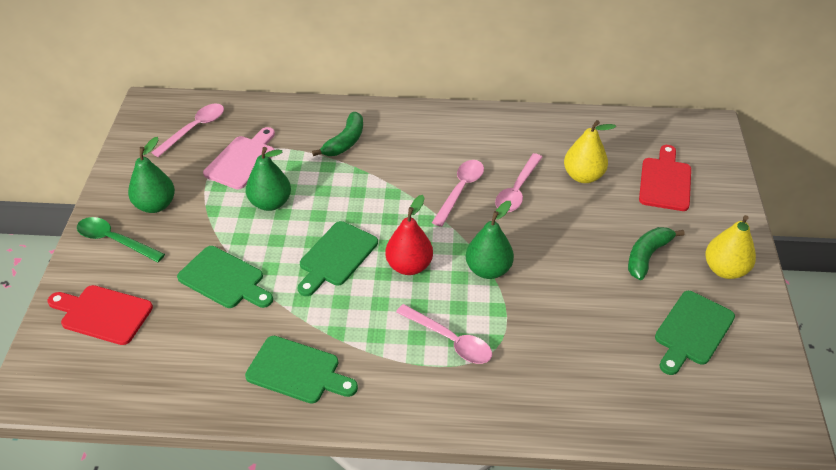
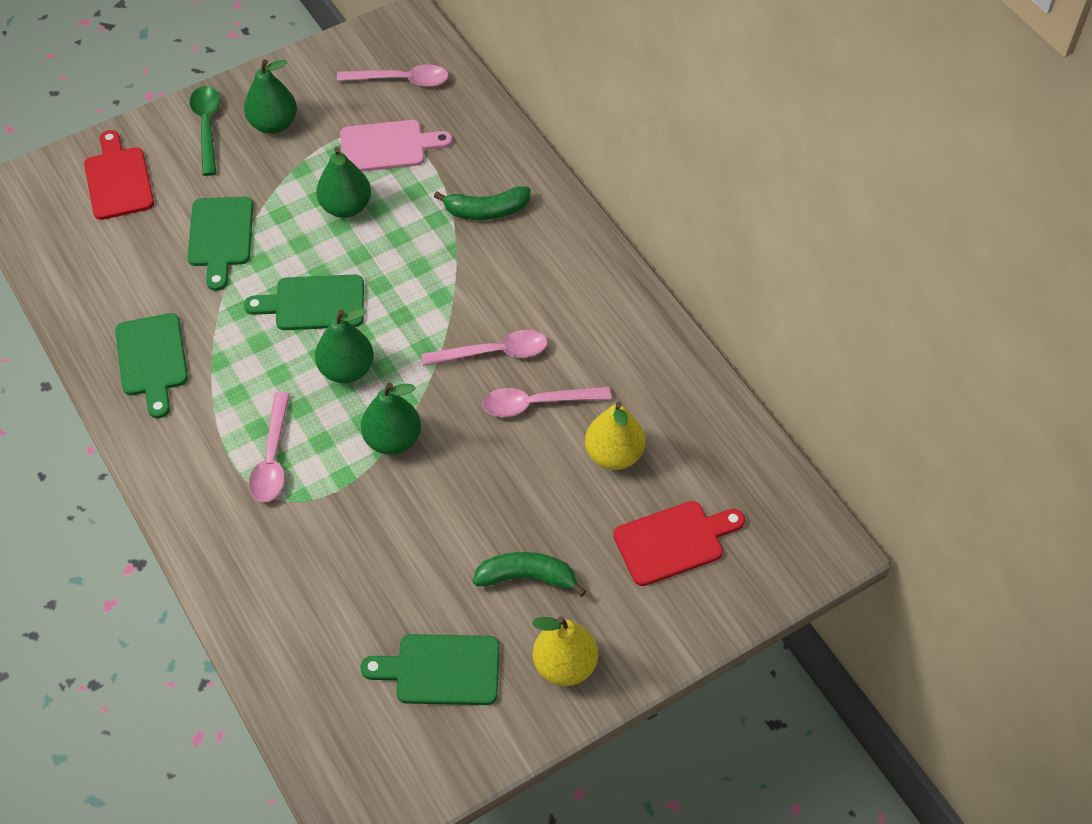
camera: 55 degrees right, 10 degrees up
red pear [385,195,433,275] -> green pear [315,308,374,383]

